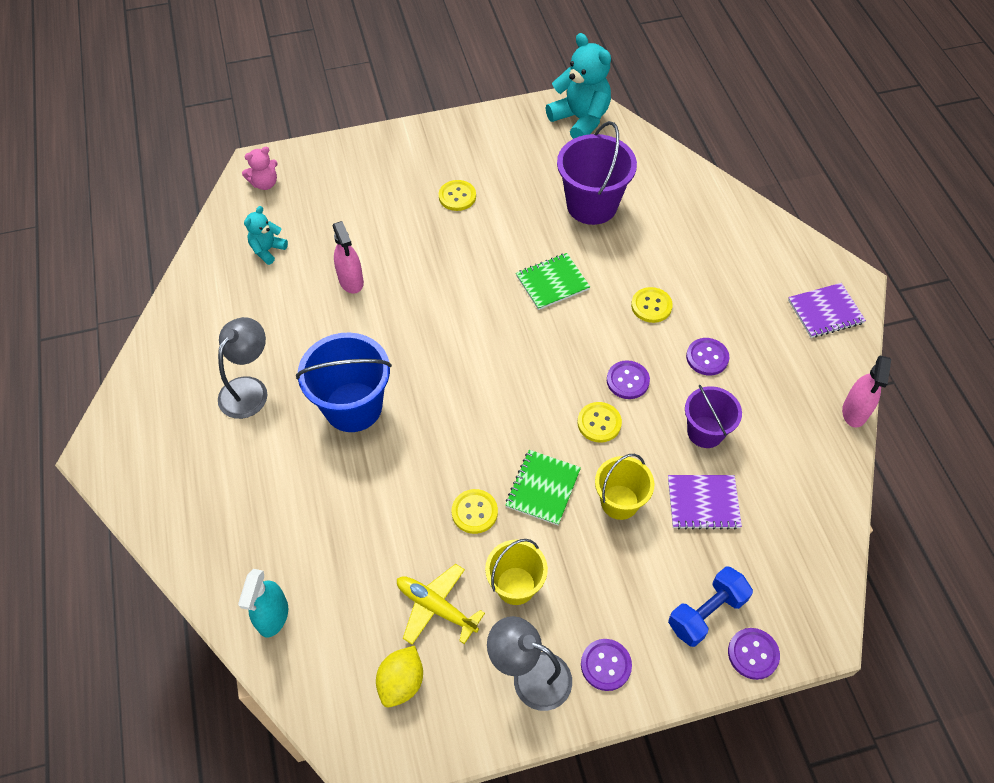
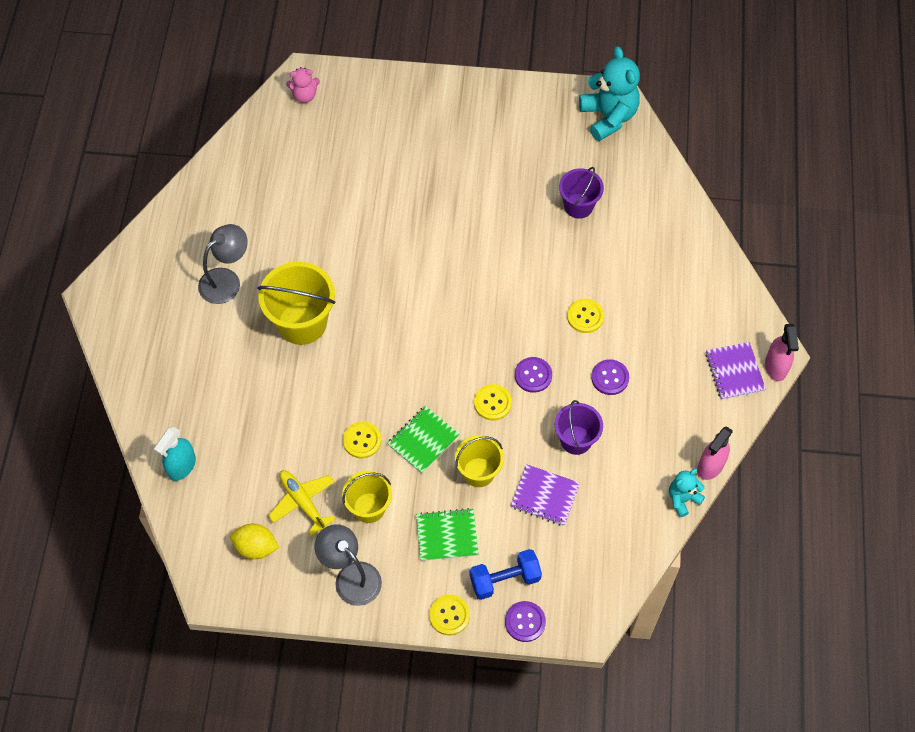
camera: 20 degrees right, 5 degrees up
turquoise teddy bear [244,206,288,265] -> turquoise teddy bear moved to [669,469,705,517]
blue bucket [296,332,392,432] -> yellow bucket [257,262,335,345]
pink spray bottle [332,221,364,294] -> pink spray bottle moved to [765,324,799,381]
yellow lemon [376,646,423,707] -> yellow lemon turned 60 degrees clockwise [230,524,279,559]
yellow button [439,180,476,211] -> yellow button moved to [429,595,470,635]
green notebook [516,253,590,310] -> green notebook moved to [416,508,479,561]
purple bucket [557,121,637,225] -> purple bucket [559,167,604,219], size x0.62
purple button [581,639,632,691] -> none
purple notebook [788,283,866,338] -> purple notebook turned 75 degrees clockwise [705,342,766,400]

